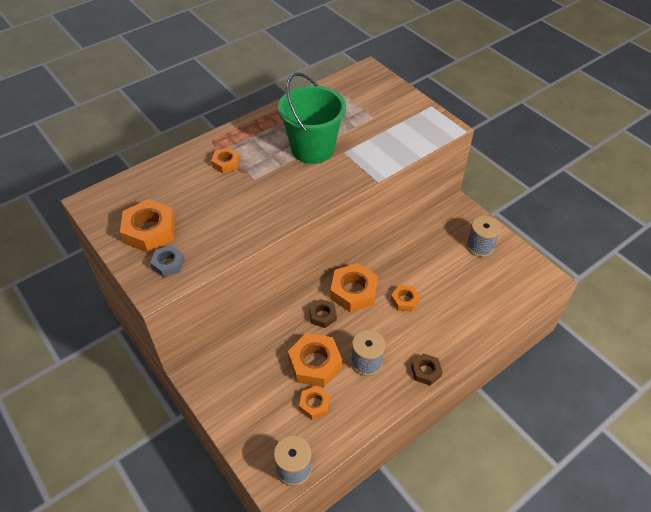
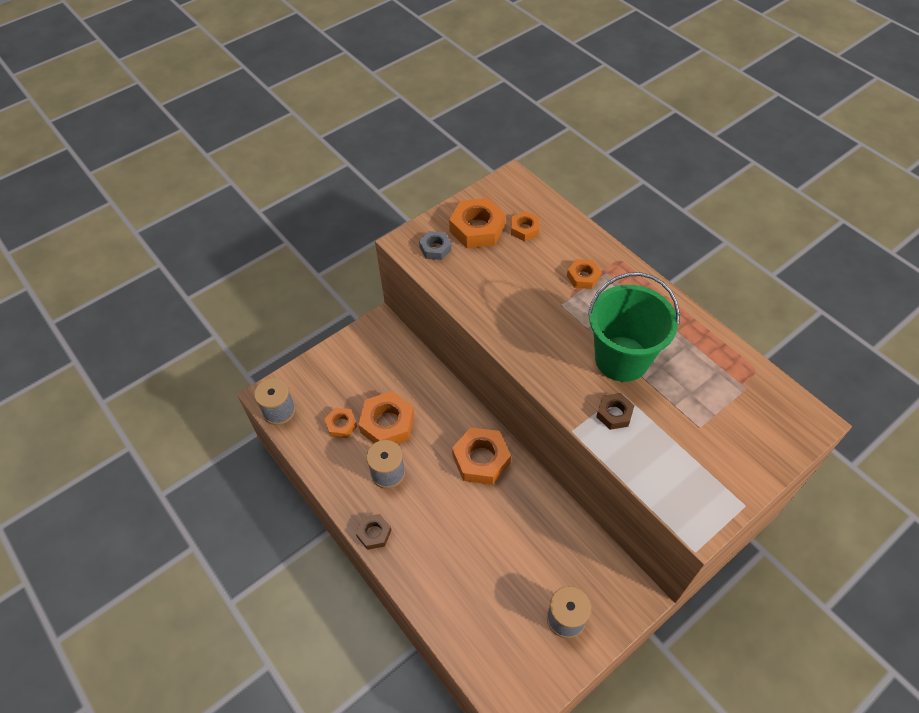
camera: 90 degrees right, 5 degrees up
brown nut [309,299,337,328] -> brown nut moved to [596,393,635,430]
orange nut [391,285,420,312] -> orange nut moved to [511,211,539,241]

